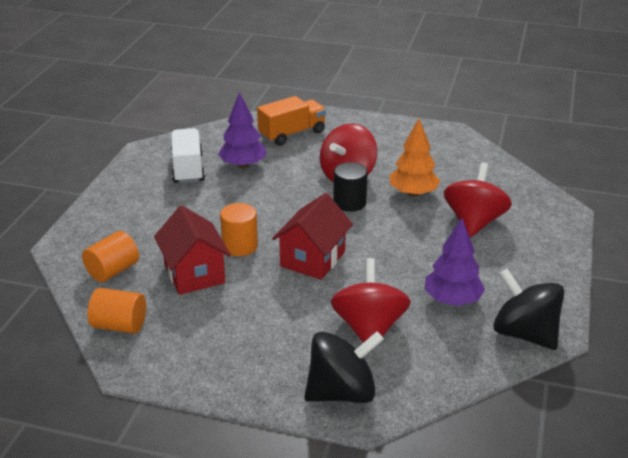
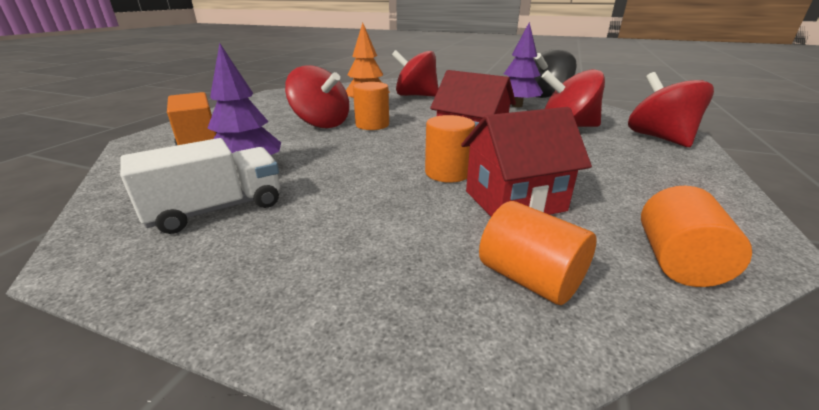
camera: 85 degrees left, 5 degrees down
white truck [171,128,205,184] -> white truck turned 150 degrees clockwise [120,138,280,234]
black spinning top [305,331,384,403] -> red spinning top [628,72,714,147]
black cylinder [333,162,368,212] -> orange cylinder [353,82,389,130]

